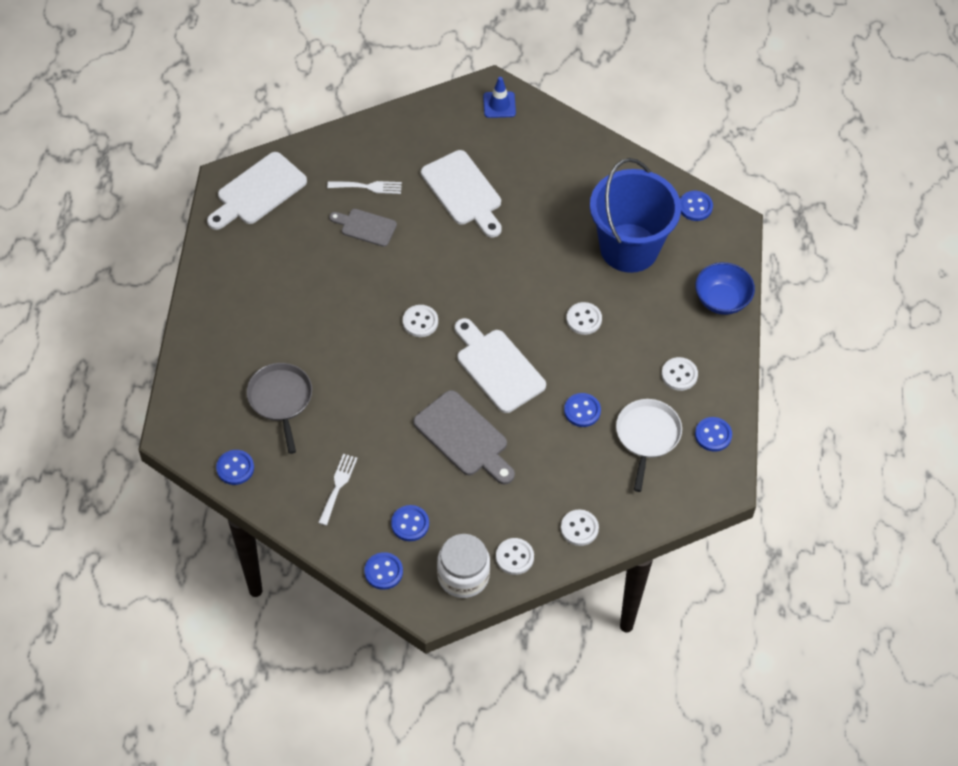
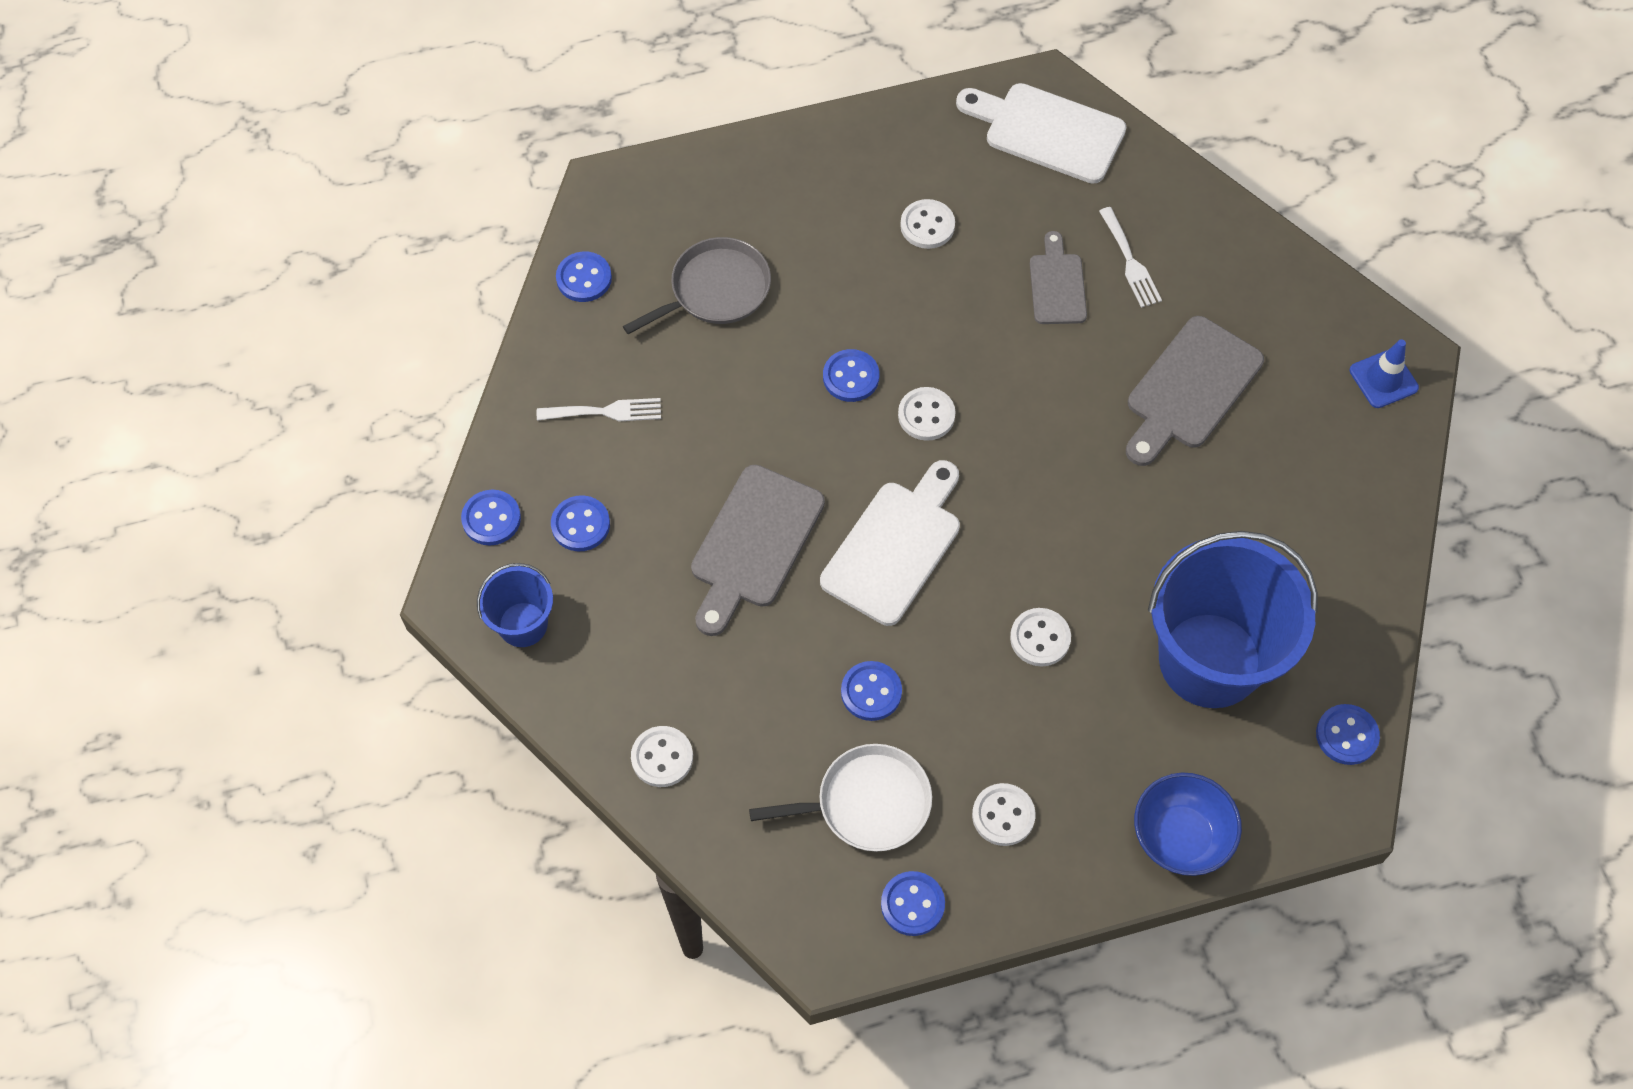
camera: 70 degrees right, 5 degrees up
white cutting board [421,150,502,237] -> grey cutting board [1126,316,1264,466]
white jar [437,534,490,598] -> blue bucket [477,563,553,647]
white button [496,538,534,575] -> white button moved to [900,199,955,249]
none -> blue button [823,349,879,402]

